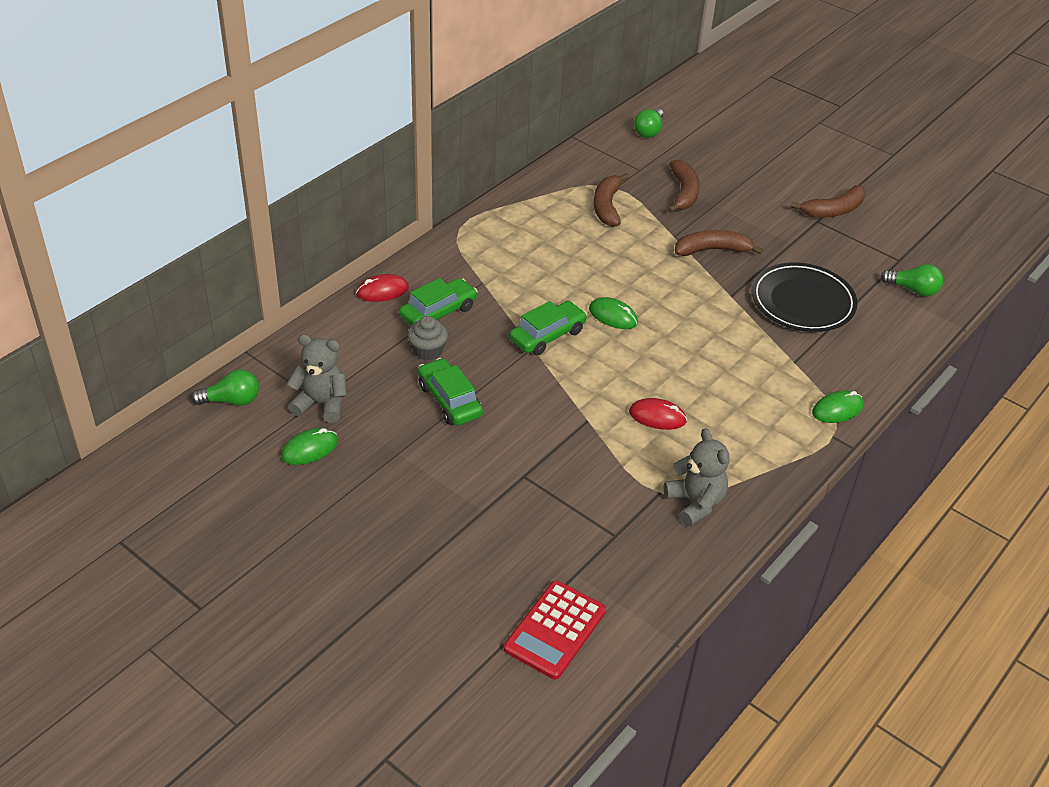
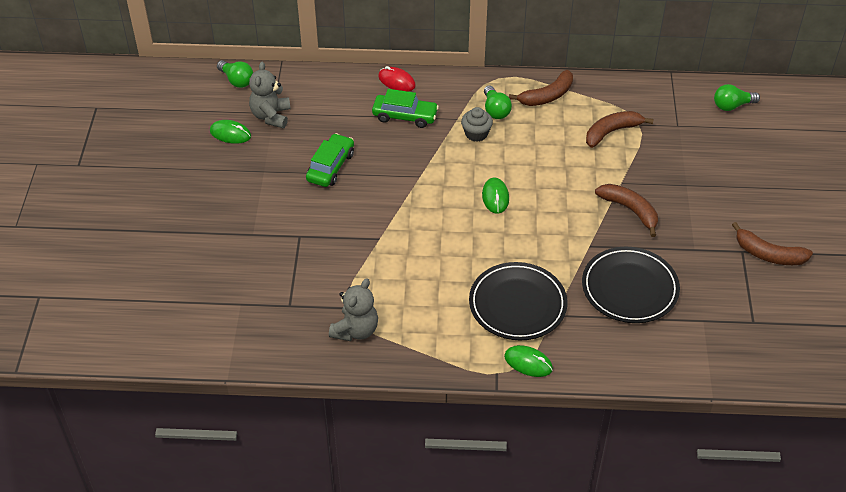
camera: 55 degrees right, 5 degrees up
grey teddy bear [287,334,347,423] -> grey teddy bear turned 150 degrees counterclockwise [249,62,291,128]
grey cupcake [408,316,448,360] -> grey cupcake moved to [461,107,493,142]
red calculator [504,580,606,679] -> none
green car [509,301,587,355] -> none
red mouse [629,398,687,430] -> none
brown banana [668,160,700,213] -> brown banana moved to [509,70,573,106]
green light bulb [880,264,943,296] -> green light bulb moved to [484,85,512,119]
none -> black plate [469,262,567,340]

